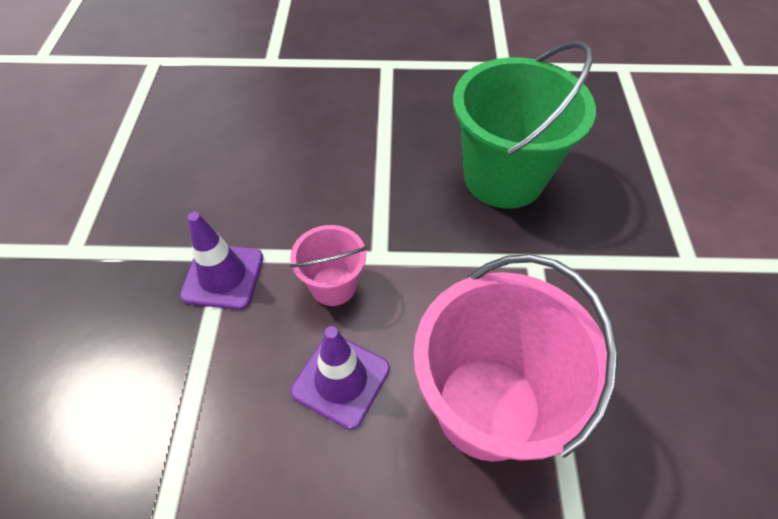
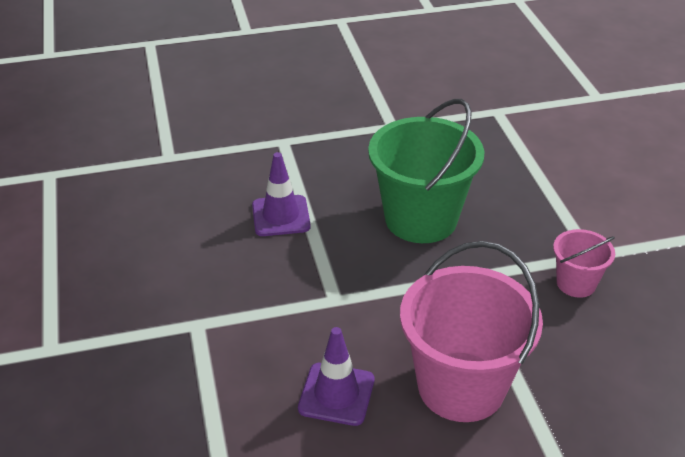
camera: 15 degrees left, 15 degrees down
purple traffic cone [180,212,263,310] -> purple traffic cone moved to [252,152,311,236]
pink bucket [290,225,367,306] -> pink bucket moved to [553,229,615,298]

